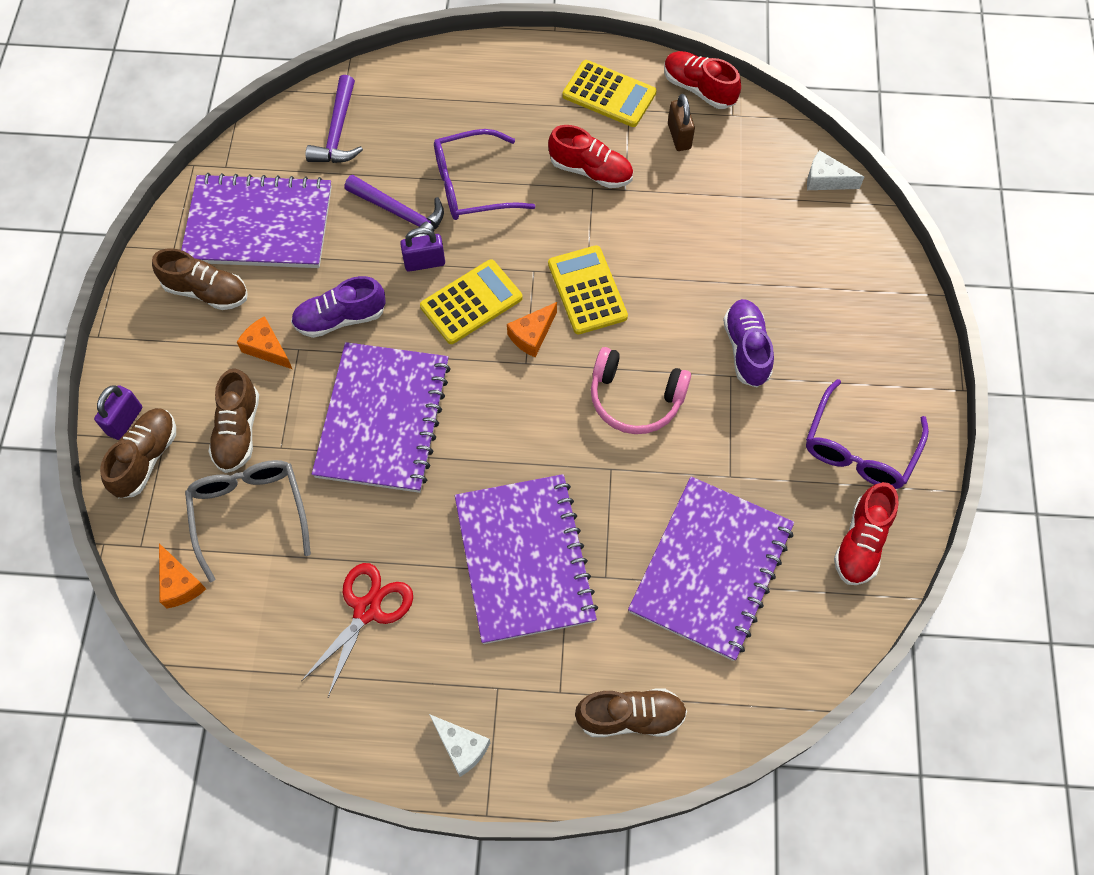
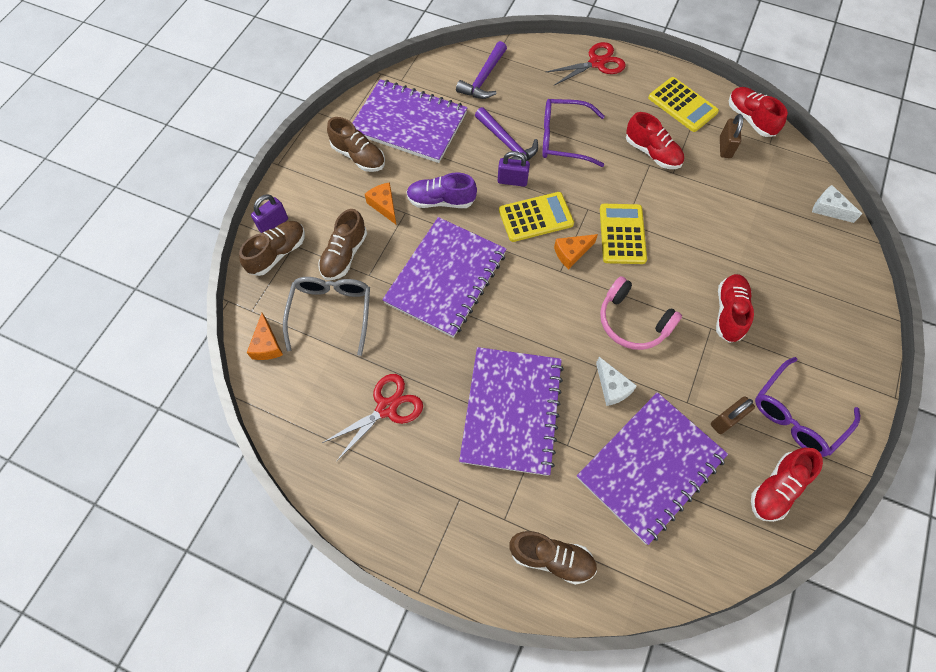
camera: 20 degrees right, 0 degrees up
white cheese [429,714,490,777] -> white cheese moved to [596,357,637,406]
purple shoe [723,299,774,387] -> red shoe [716,274,754,343]
none -> red scissors [546,42,626,85]
none -> brown padlock [711,397,755,434]

